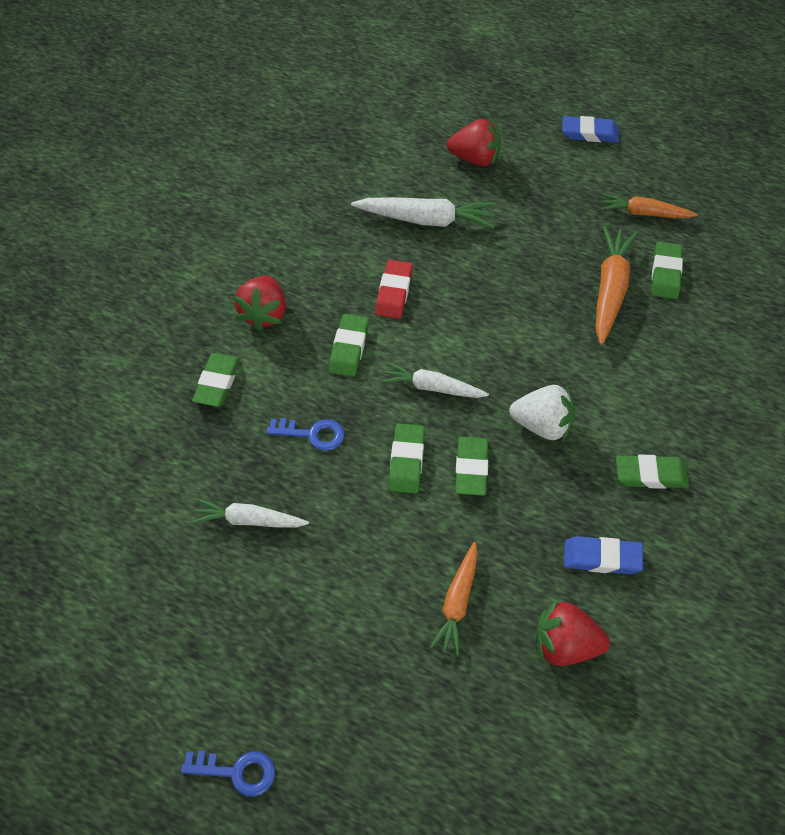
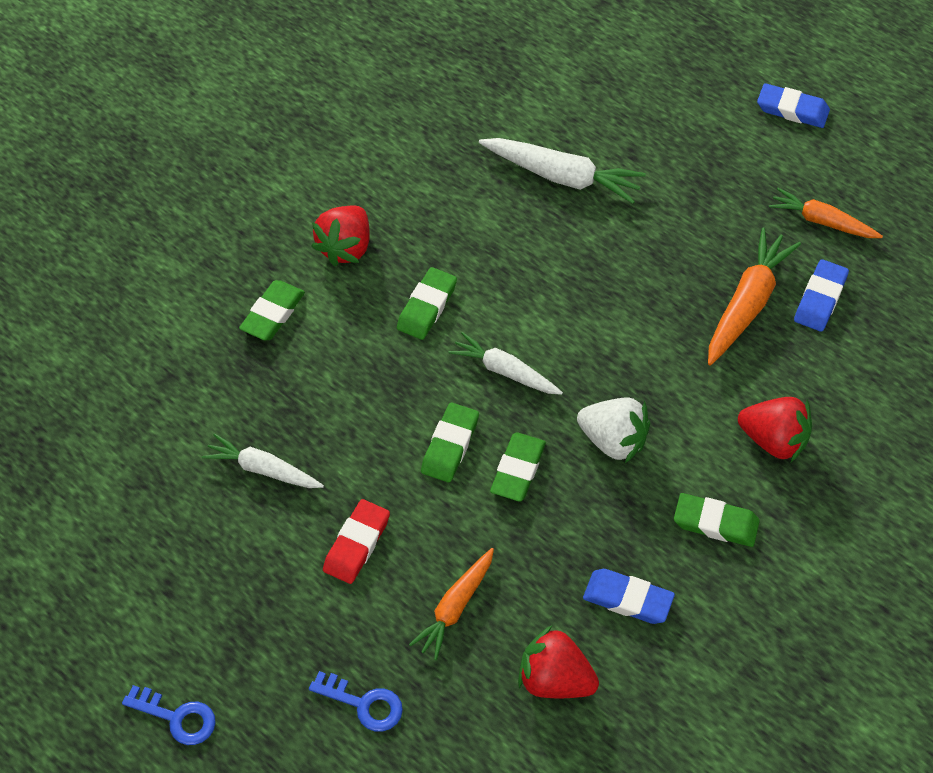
camera: 15 degrees right, 0 degrees up
blue key [267,418,345,451] -> blue key moved to [309,671,403,732]
red eraser [375,260,413,319] -> red eraser moved to [323,499,390,584]
red strawberry [447,119,501,166] -> red strawberry moved to [738,397,812,462]
green eraser [652,242,683,299] -> blue eraser [794,259,849,332]

